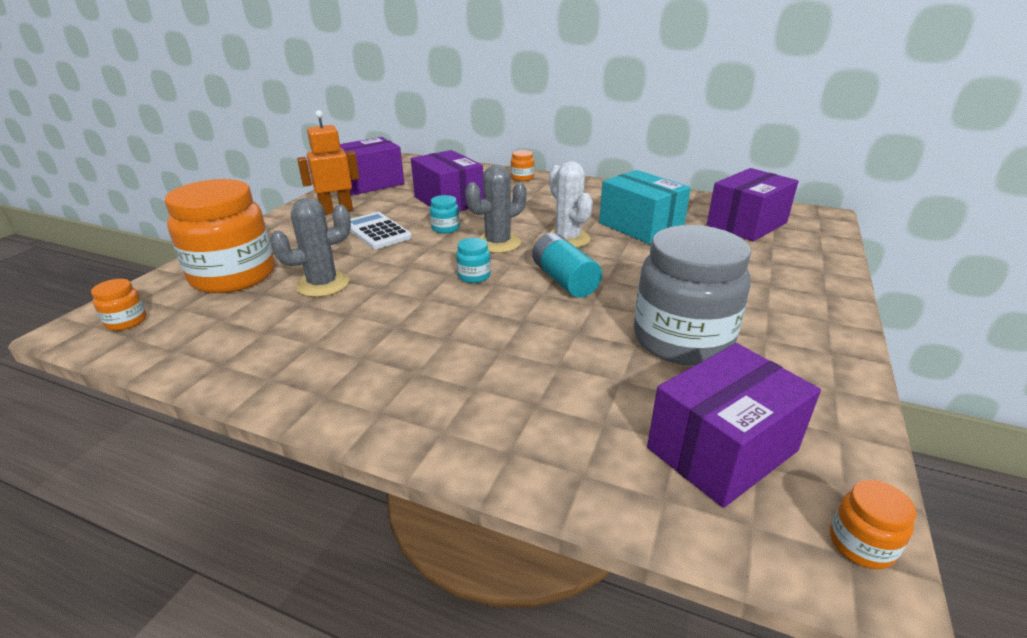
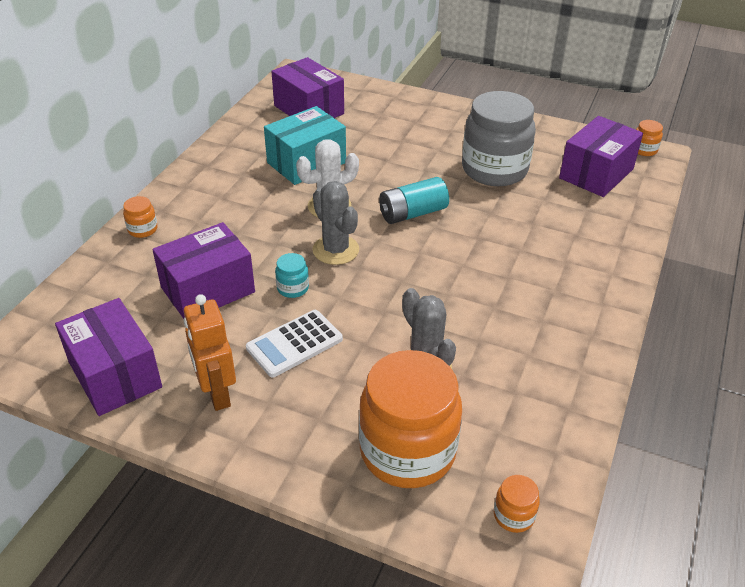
camera: 90 degrees left, 10 degrees up
turquoise jar [456,238,491,283] -> none
purple box [647,343,821,508] -> purple box turned 75 degrees clockwise [559,116,643,197]

